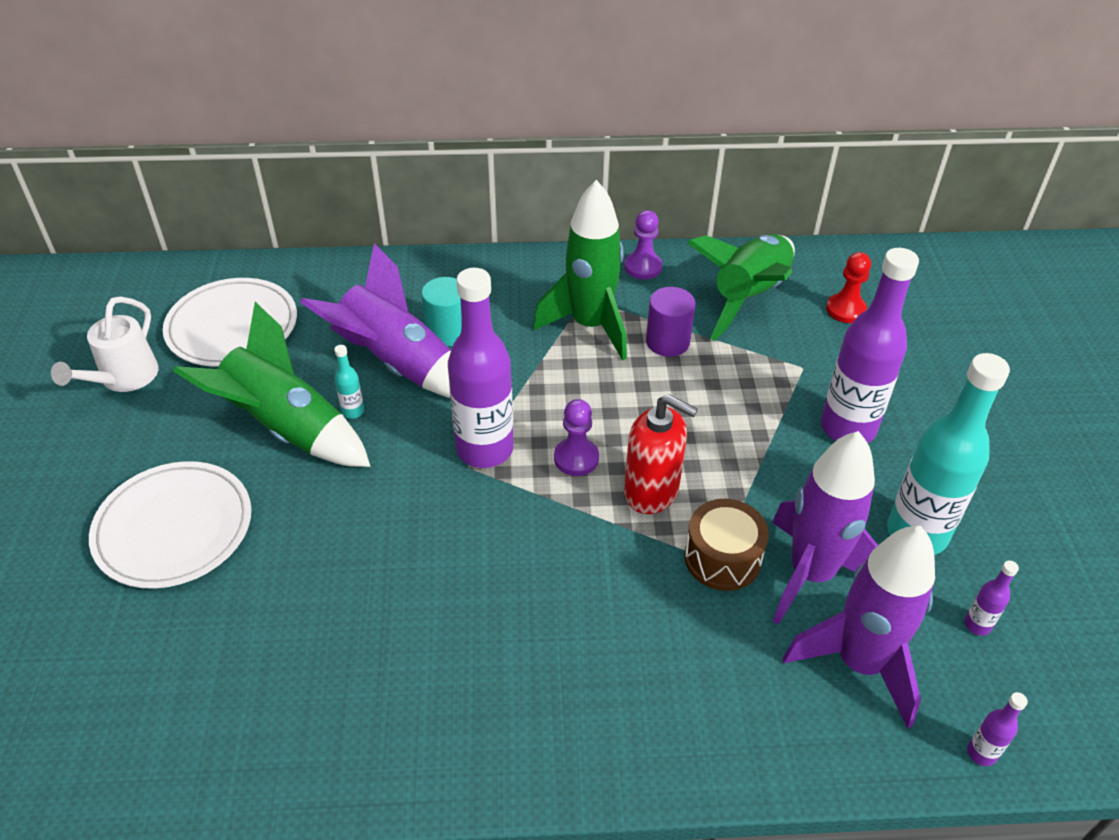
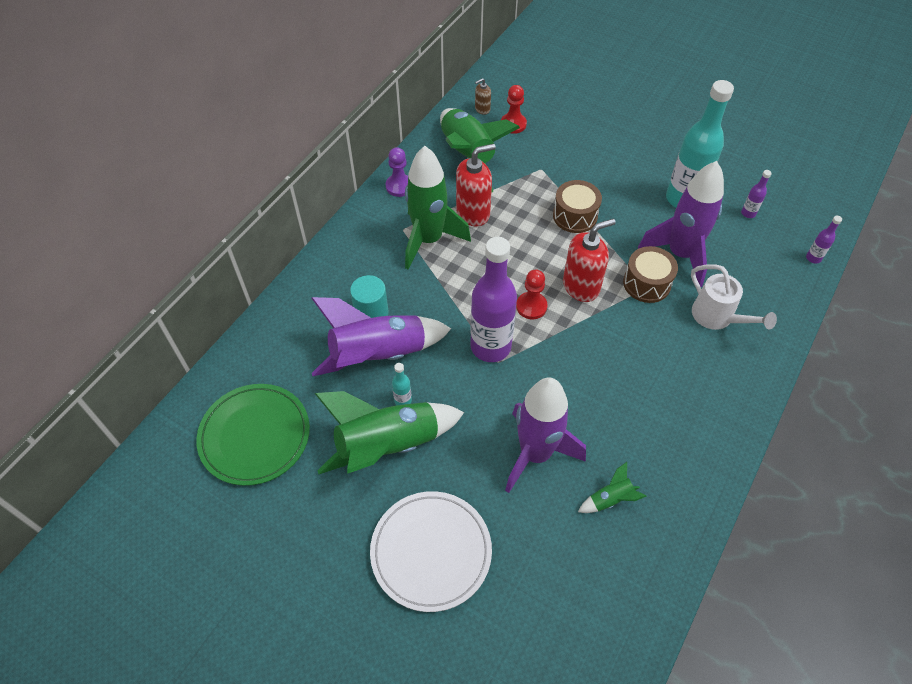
camera: 55 degrees left, 10 degrees up
white watering can [51,296,159,392] -> white watering can moved to [691,264,777,330]
white plate [163,278,297,367] -> green plate [196,384,310,486]
purple pawn [554,399,599,476] -> red pawn [516,270,548,319]
purple cylinder [646,287,695,357] -> red soap dispenser [456,144,496,226]
purple rocket [783,526,935,729] -> purple rocket moved to [505,377,586,493]
purple bottle [821,248,919,443] -> none
none -> brown soap dispenser [475,78,491,115]
none -> brown drum [553,180,602,233]
none -> green rocket [578,462,647,513]

